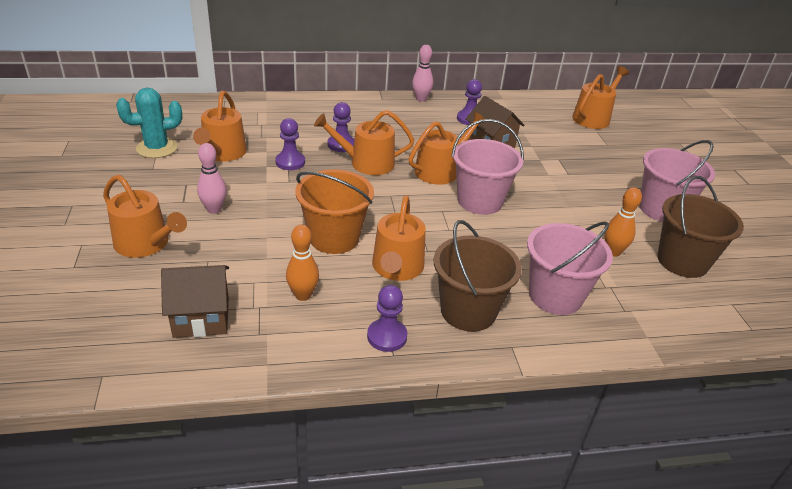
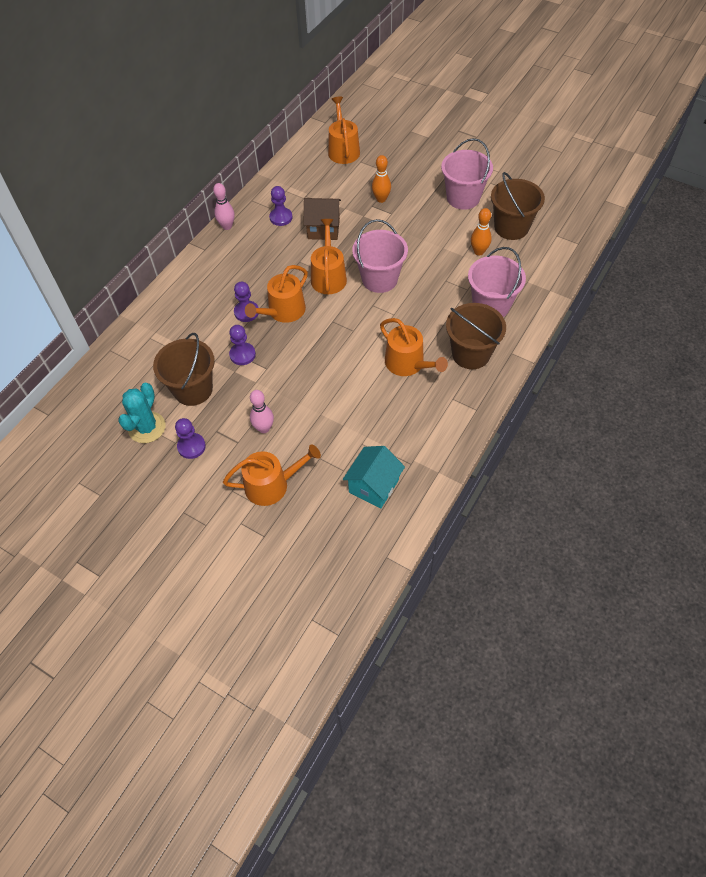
camera: 45 degrees left, 20 degrees up
brown house [161,265,229,338] -> turquoise house [343,446,405,509]
orange watering can [193,91,247,162] -> brown bucket [153,333,215,406]
orange bowling pin [286,225,319,301] -> orange bowling pin moved to [372,155,391,203]
orange bucket [295,170,374,254] -> none
purple pawn [367,285,408,352] -> purple pawn moved to [175,418,206,459]

